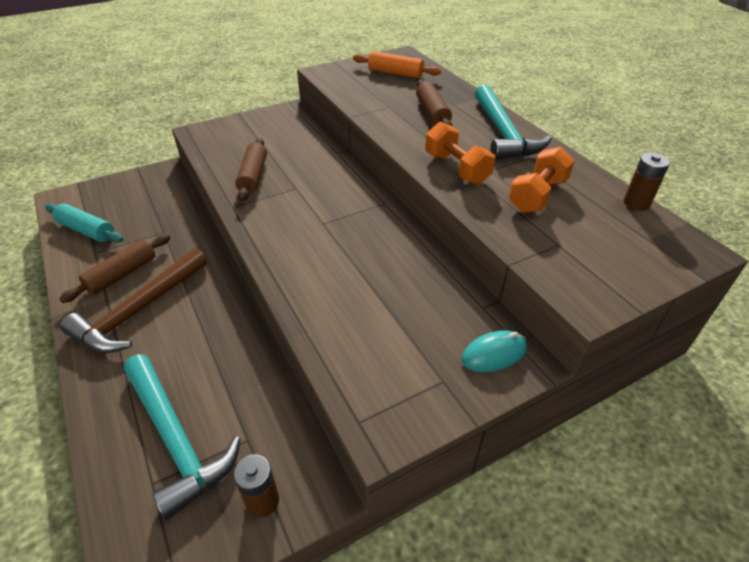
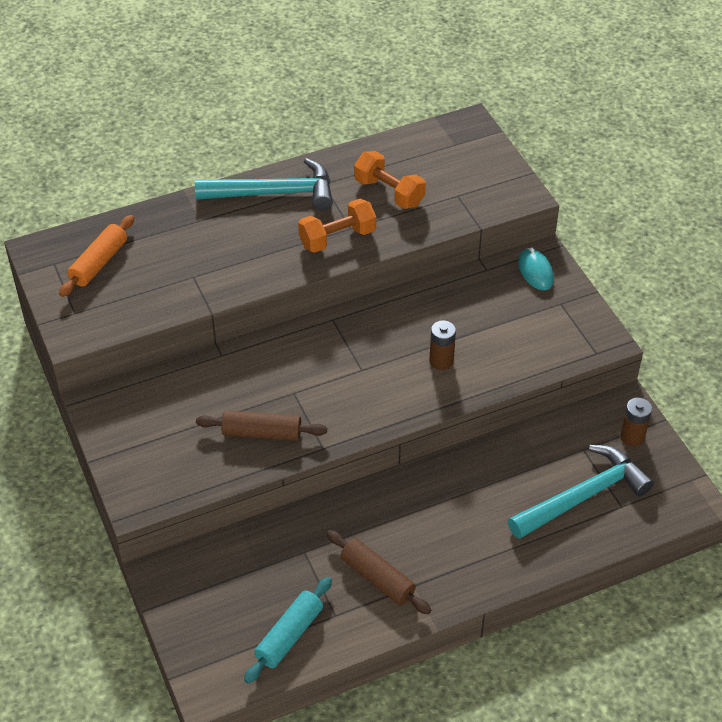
camera: 85 degrees left, 5 degrees up
brown hammer [60,248,207,353] -> none
brown rolling pin [416,79,452,126] -> none
brown battery [624,153,670,211] -> brown battery moved to [429,320,456,370]

